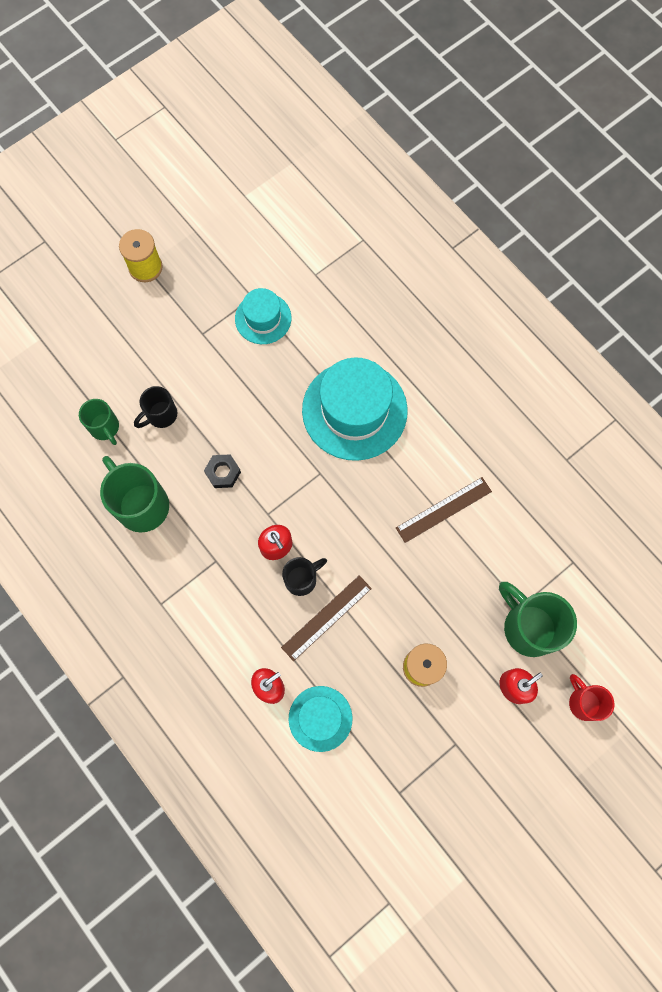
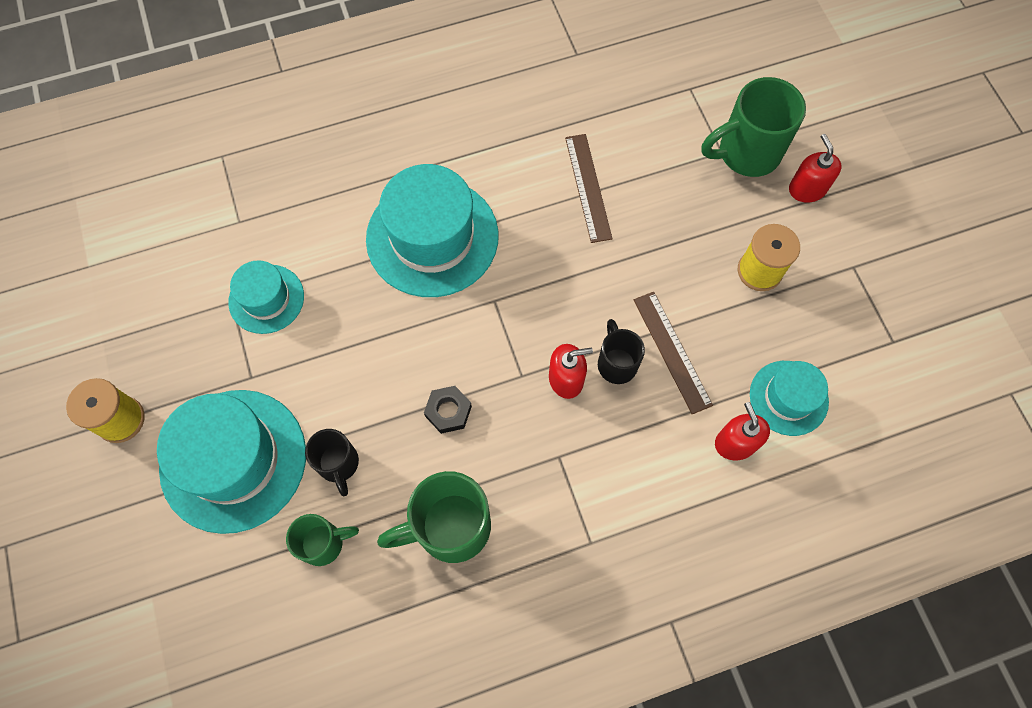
camera: 70 degrees left, 5 degrees down
red mug [569,674,615,721] -> none
none -> turquoise hat [157,390,306,534]

